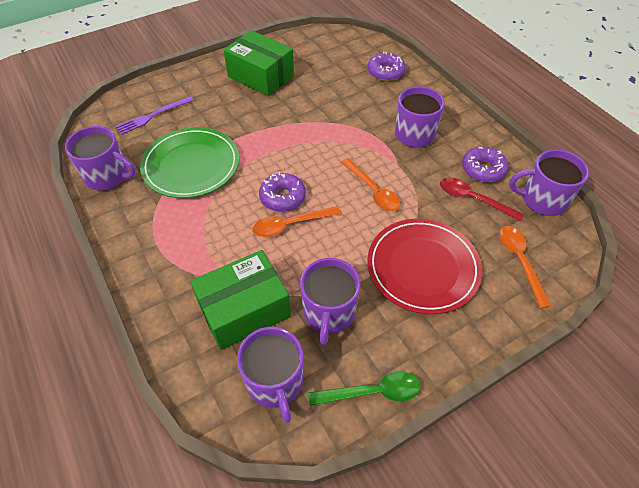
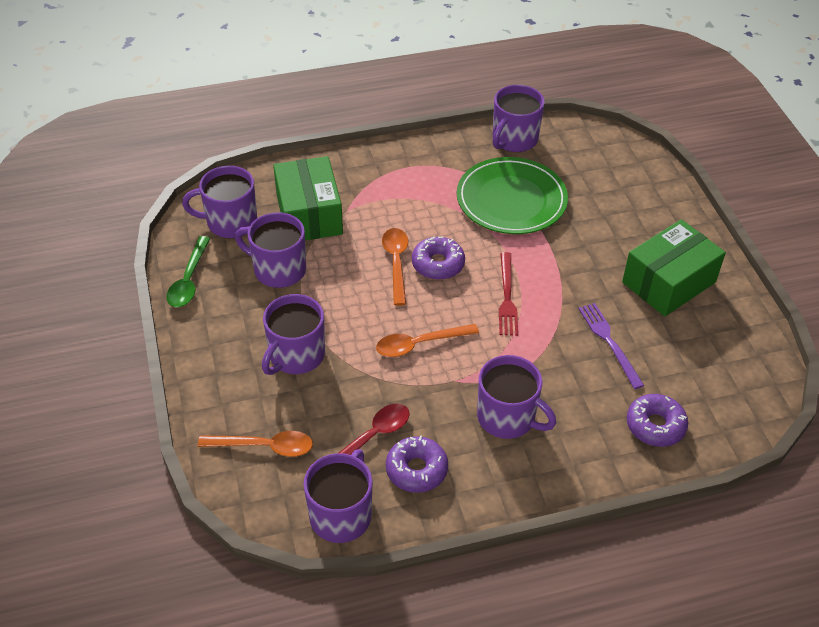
camera: 105 degrees right, 5 degrees down
purple fork [116,96,194,135] -> purple fork moved to [578,303,644,389]
red plate [367,219,482,314] -> purple mug [262,294,325,375]
none -> red fork [499,252,518,336]

